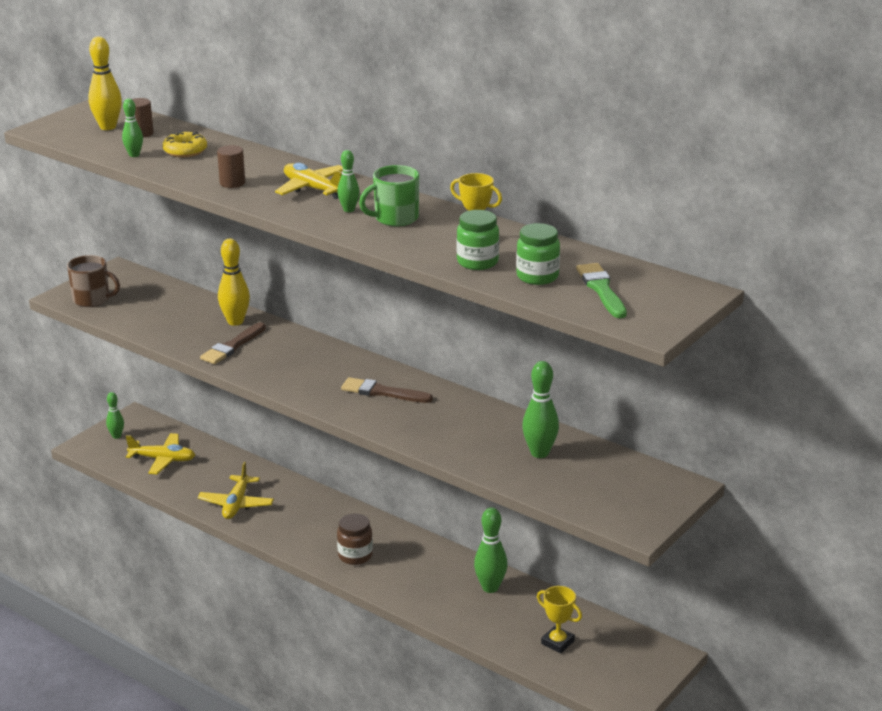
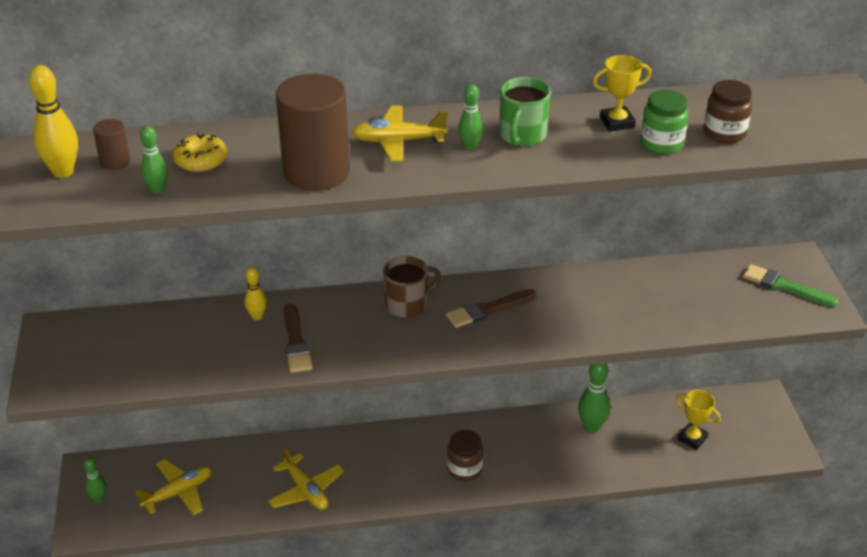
camera: 45 degrees left, 10 degrees up
brown mug [67,255,120,307] -> brown mug moved to [383,256,441,318]
brown cylinder [217,145,245,188] -> brown cylinder [276,74,350,191], size x2.22
yellow bowling pin [218,238,250,326] -> yellow bowling pin [245,267,267,320], size x0.61
green jar [516,223,560,285] -> brown jar [704,80,752,143]
green bowling pin [522,361,559,458] -> none
yellow trophy [537,586,582,653] -> yellow trophy turned 45 degrees clockwise [676,390,721,450]
green brush [576,263,627,318] -> green brush moved to [742,264,838,307]

